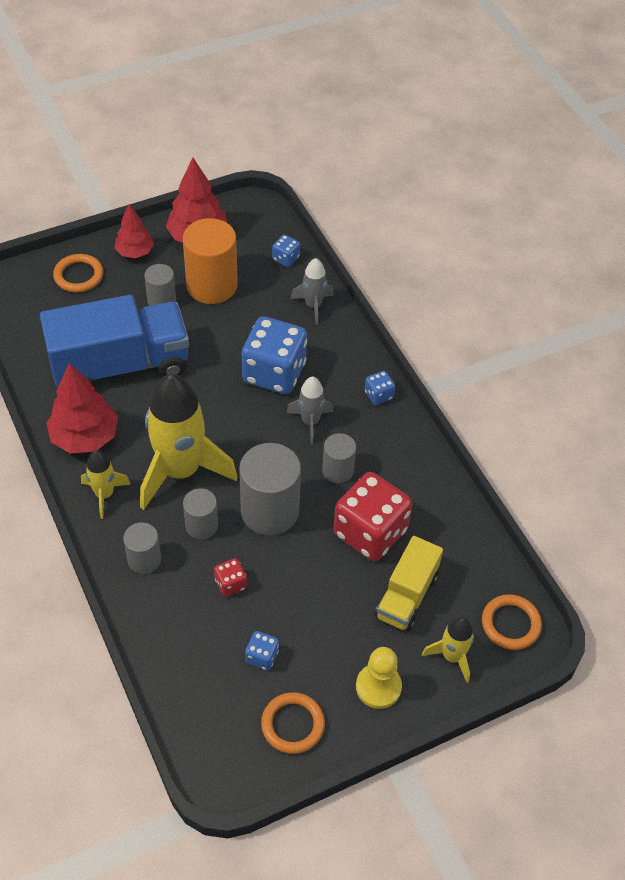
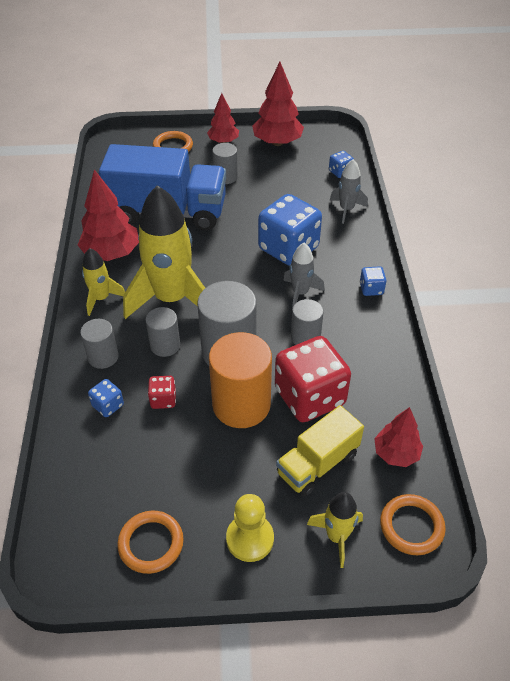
camera: 25 degrees right, 5 degrees down
orange cylinder [183,218,238,304] -> orange cylinder moved to [209,332,272,428]
blue dice [245,631,279,671] -> blue dice moved to [88,379,124,417]
none -> red tree [374,407,423,467]

